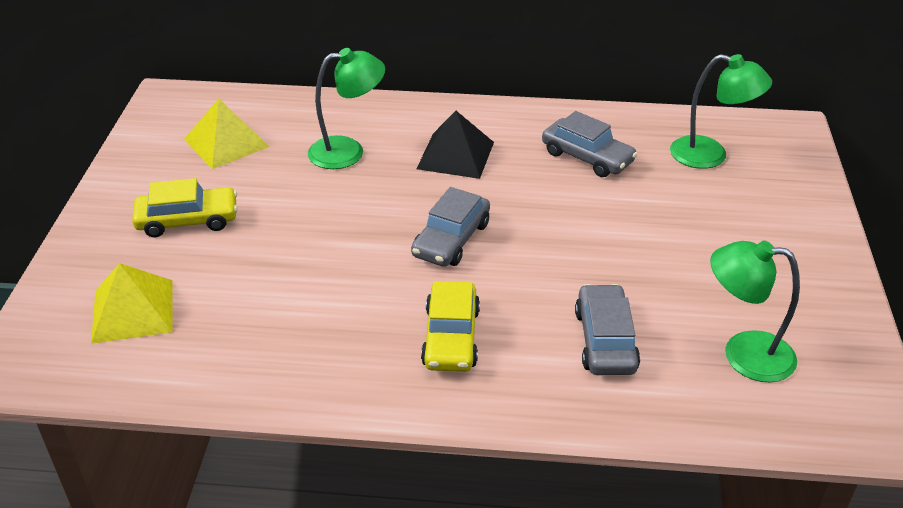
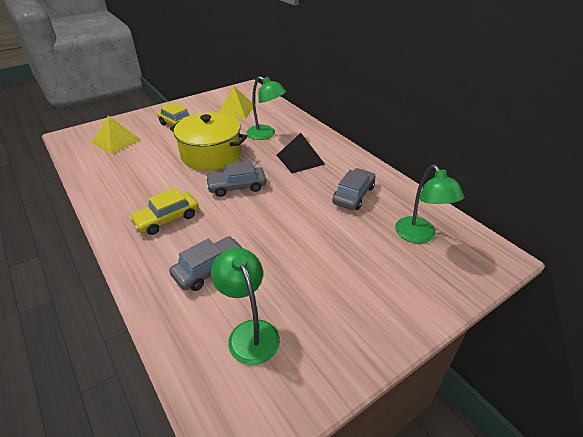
camera: 50 degrees right, 0 degrees up
grey car [542,111,637,177] -> grey car turned 150 degrees counterclockwise [332,168,375,210]
none -> yellow pot [170,112,247,171]

